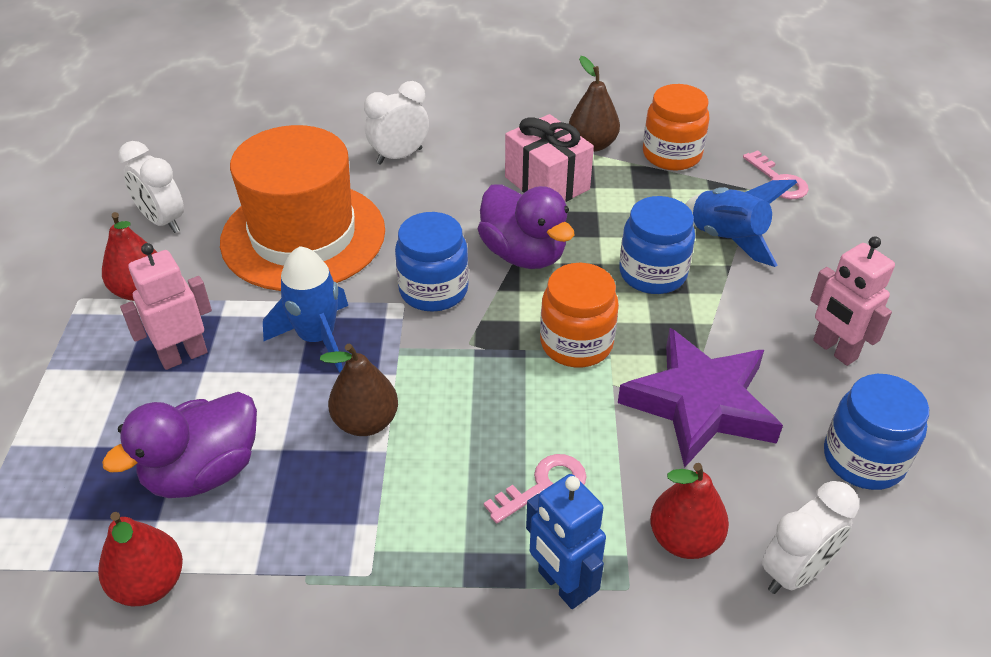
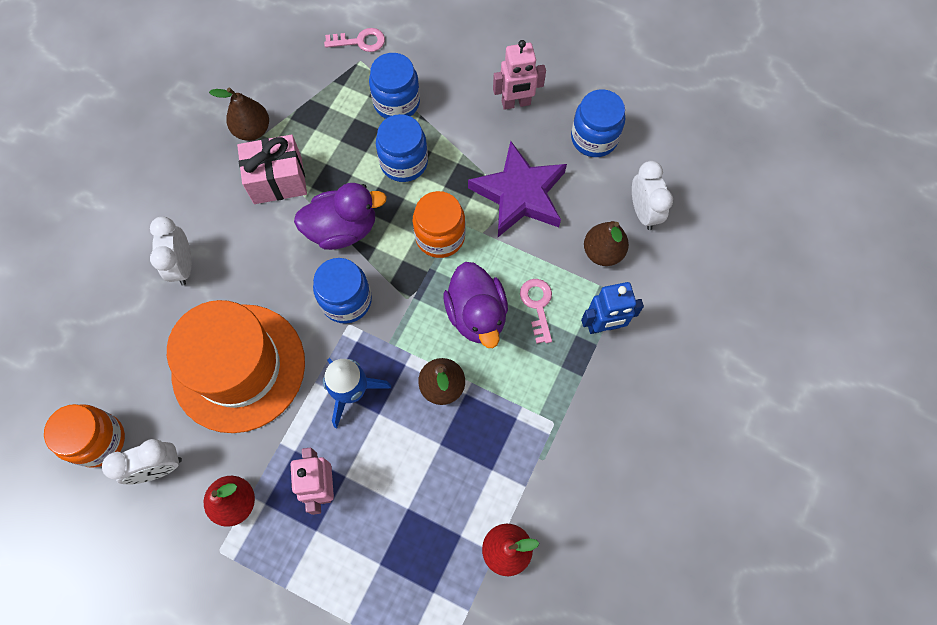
camera: 65 degrees left, 25 degrees up
purple duck [102,392,257,498] -> purple duck moved to [444,262,508,348]
orange jar [643,84,710,171] -> orange jar moved to [44,404,125,468]
red pear [650,463,729,559] -> brown pear [584,221,629,266]
blue rocket [685,180,797,267] -> blue jar [369,53,420,119]

